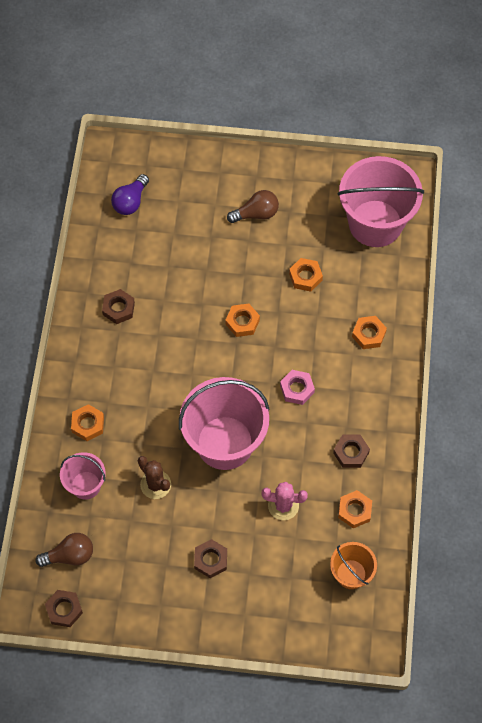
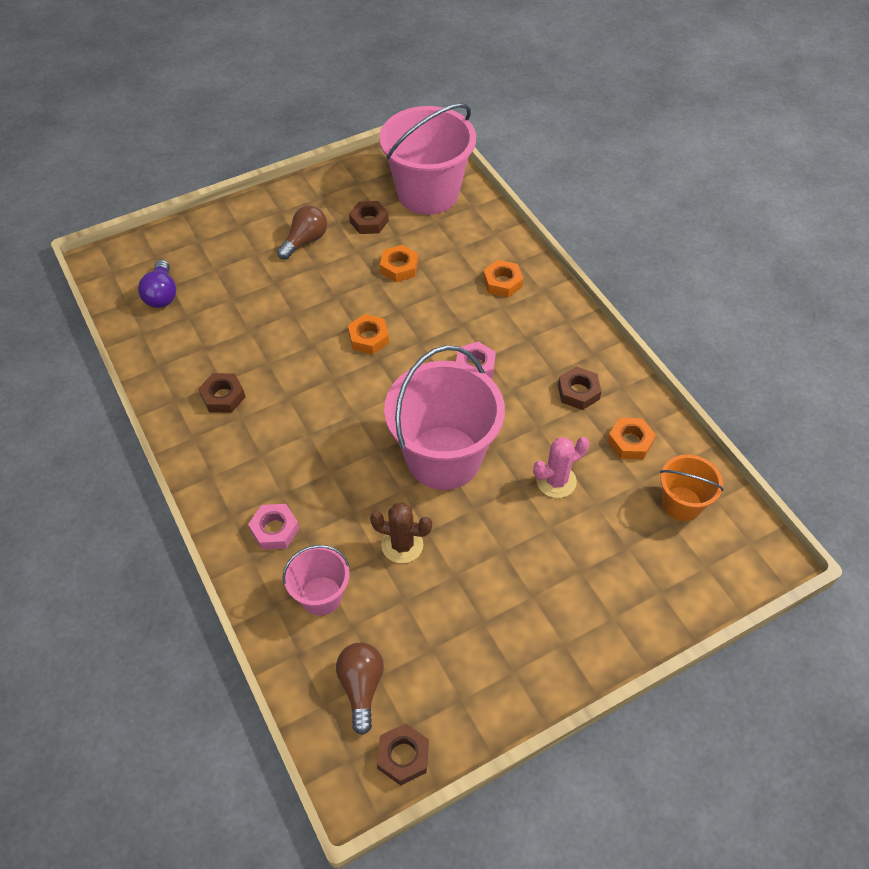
camera: 35 degrees left, 10 degrees down
brown light bulb [36,533,93,567] -> brown light bulb turned 45 degrees counterclockwise [336,643,384,735]
orange nut [71,404,104,441] -> pink nut [248,504,299,550]
brown nut [194,539,227,578] -> brown nut moved to [349,201,389,234]

